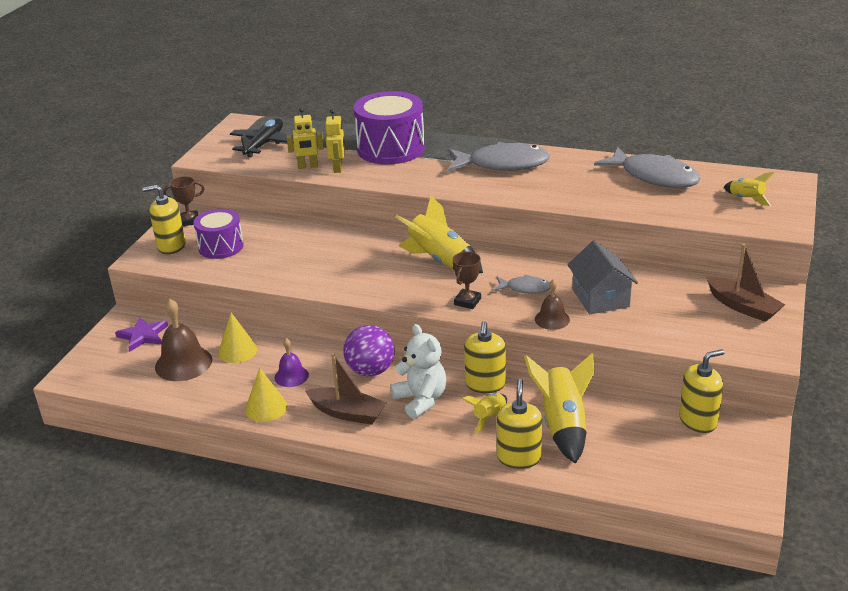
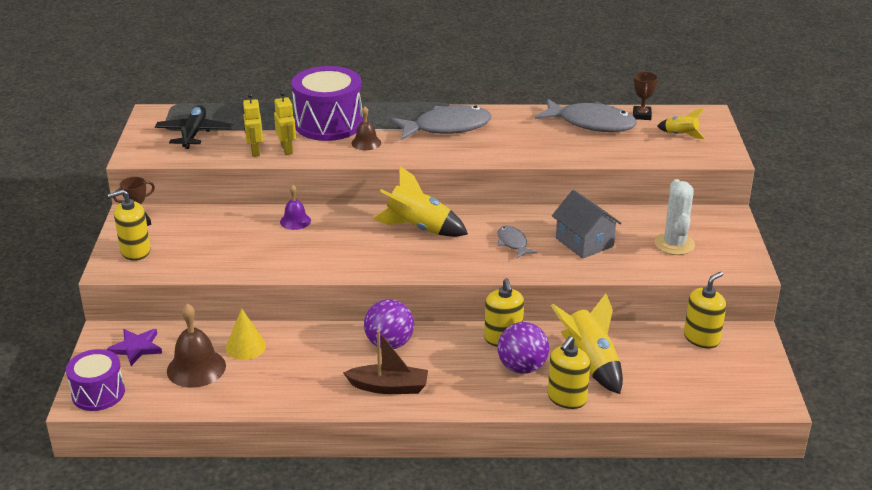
camera: 20 degrees left, 0 degrees up
purple drum [193,209,244,259] -> purple drum moved to [66,349,125,411]
yellow cone [245,368,287,422] -> none
purple bell [275,338,309,387] -> purple bell moved to [280,185,311,230]
yellow robot [287,108,324,169] -> yellow robot turned 105 degrees clockwise [242,93,263,157]
white teddy bear [390,324,447,419] -> none
brown trophy [453,252,481,309] -> brown trophy moved to [633,72,658,120]
yellow rocket [462,393,507,434] -> purple ball [498,322,549,374]
grey fish [494,274,550,294] -> grey fish turned 105 degrees counterclockwise [497,226,537,259]
yellow soap dispenser [497,379,542,469] -> yellow soap dispenser turned 135 degrees counterclockwise [548,336,590,409]
brown bell [535,279,570,330] -> brown bell moved to [351,106,381,150]
brown boat [706,244,785,322] -> none
none -> white cactus [655,179,695,255]

